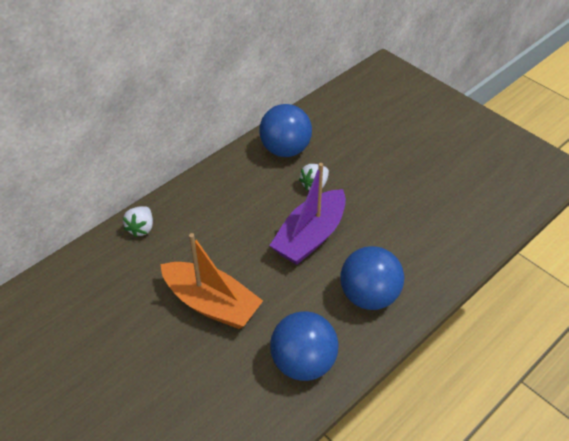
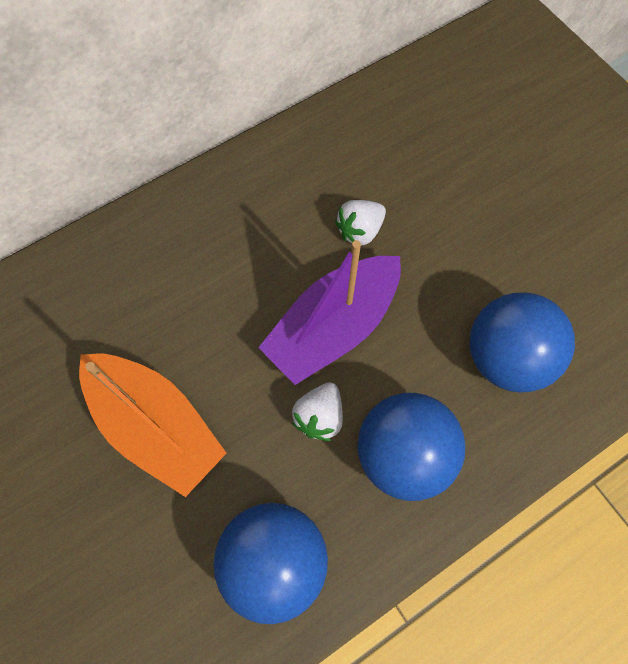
camera: 10 degrees right, 20 degrees up
white strawberry [123,206,153,237] -> white strawberry moved to [292,382,343,441]
blue ball [259,104,312,157] -> blue ball moved to [469,292,575,393]

